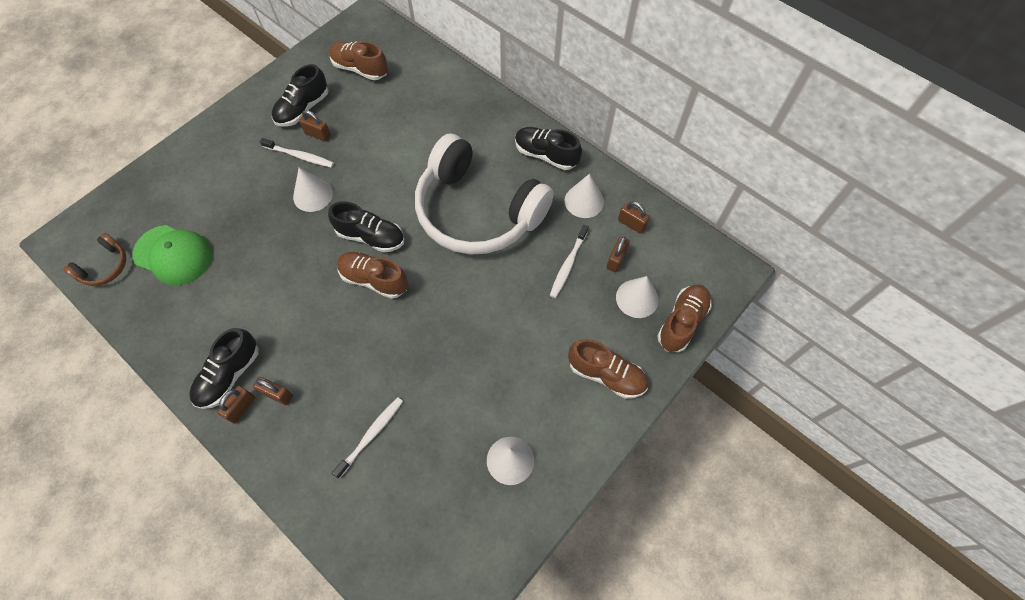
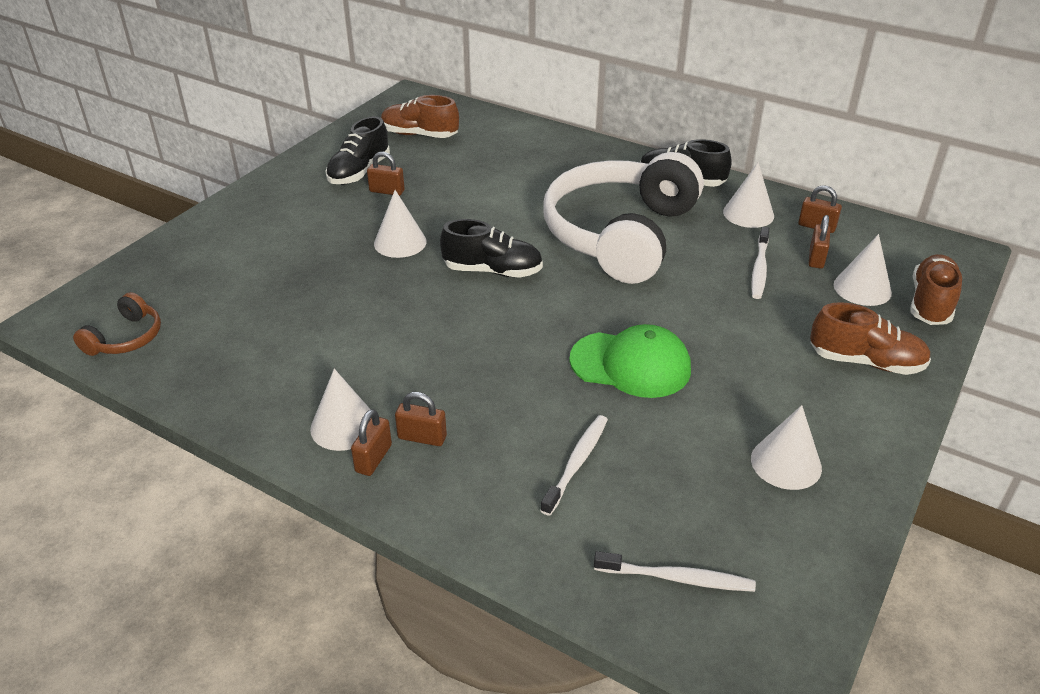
camera: 10 degrees left, 25 degrees down
green cap [133,225,212,285] -> green cap moved to [569,324,691,398]
black shoe [189,328,259,409] -> white cone [310,369,372,451]
white toothbrush [260,138,334,168] -> white toothbrush moved to [594,551,756,592]
brown shoe [337,252,408,299] -> none
white headphones [415,133,554,255] -> white headphones turned 90 degrees clockwise [543,152,704,284]

